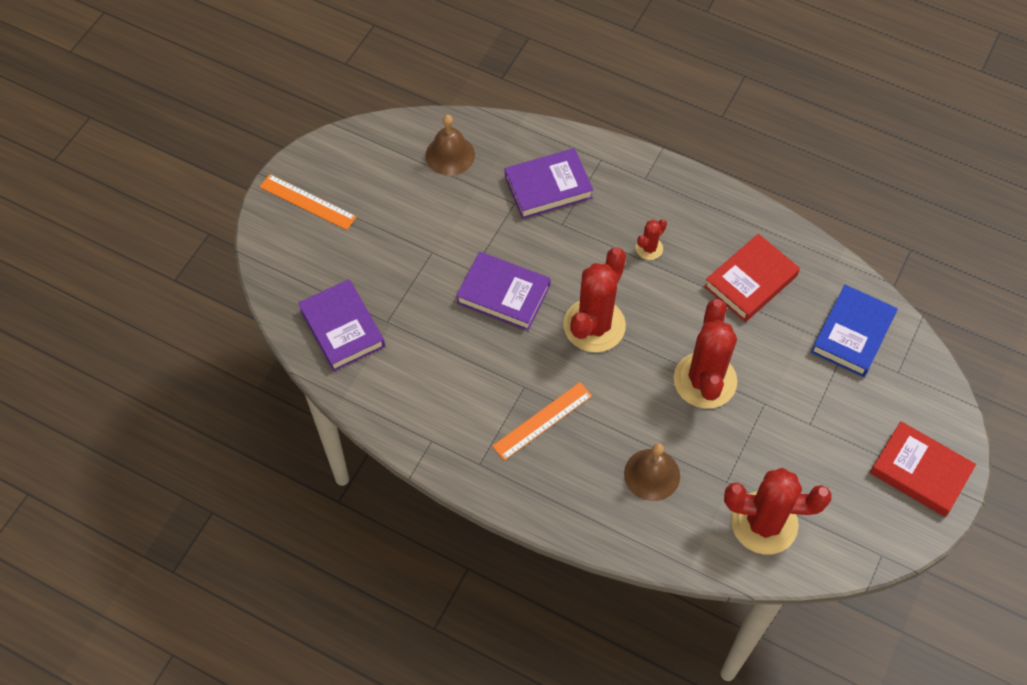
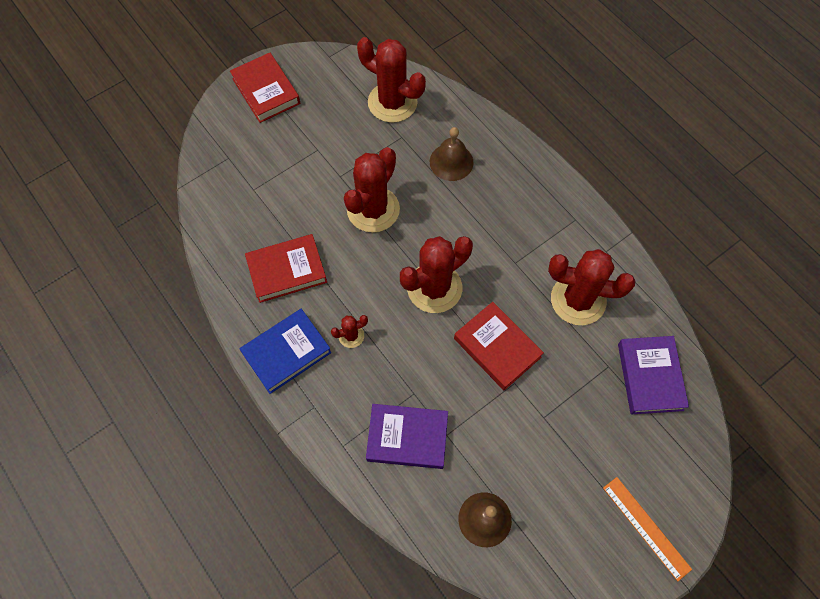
camera: 155 degrees left, 5 degrees up
purple book [456,252,551,331] -> red book [454,302,544,390]
orange ruler [492,382,592,461] -> none
blue book [811,285,898,377] -> blue book moved to [240,309,331,394]
none -> red cactus [548,249,635,325]

